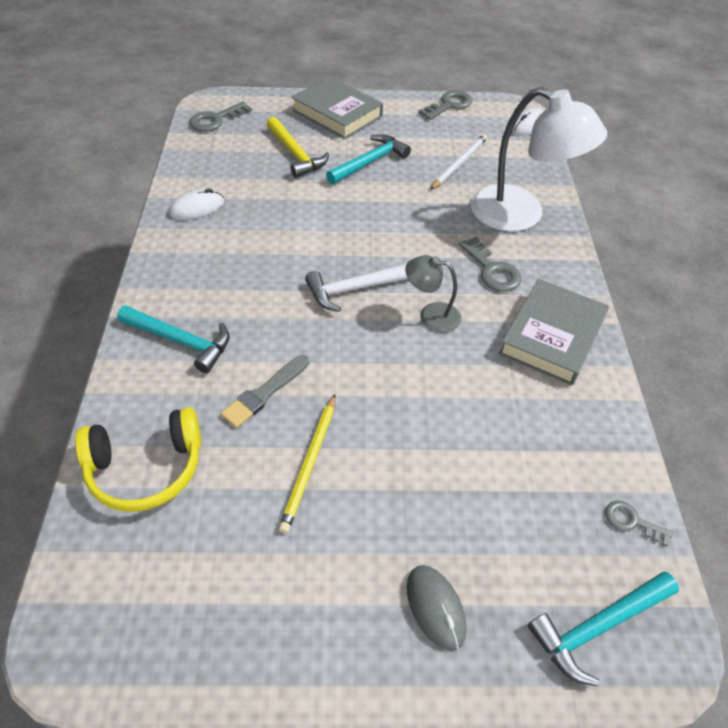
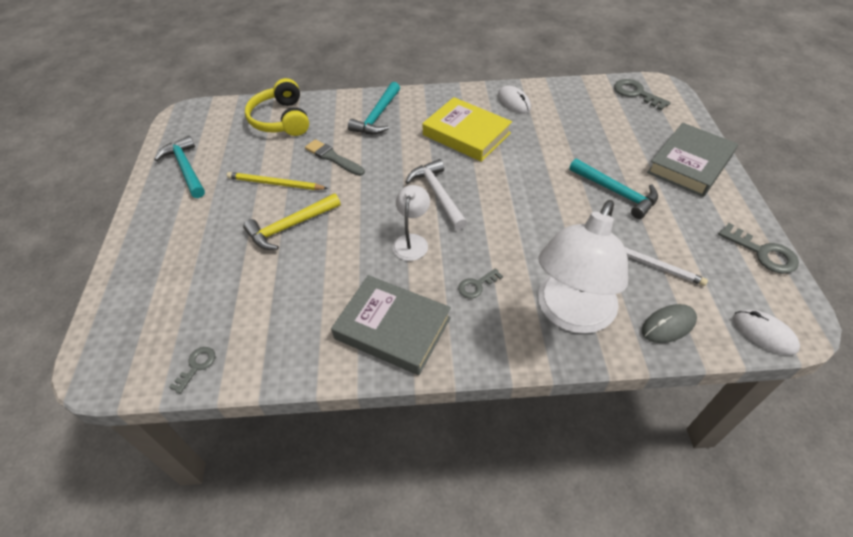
camera: 90 degrees right, 0 degrees up
yellow hammer [266,117,329,178] -> yellow hammer moved to [243,193,341,250]
grey lamp [405,255,461,333] -> white lamp [393,185,430,261]
grey mouse [407,565,467,651] -> grey mouse moved to [642,304,697,343]
grey key [459,237,522,292] -> grey key [458,268,503,298], size x0.61
turquoise hammer [528,572,679,686] -> turquoise hammer moved to [154,136,205,198]
none -> yellow book [422,97,512,162]

